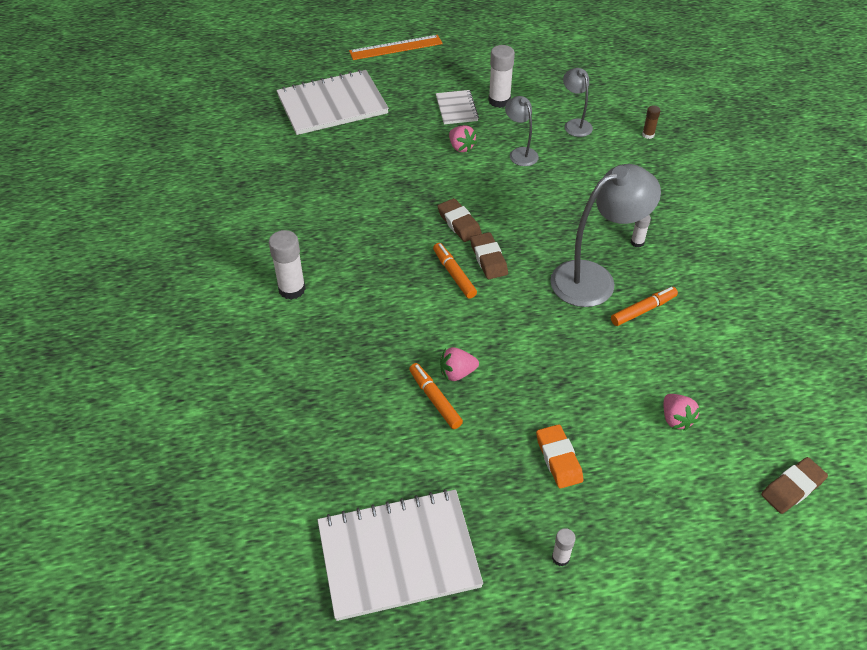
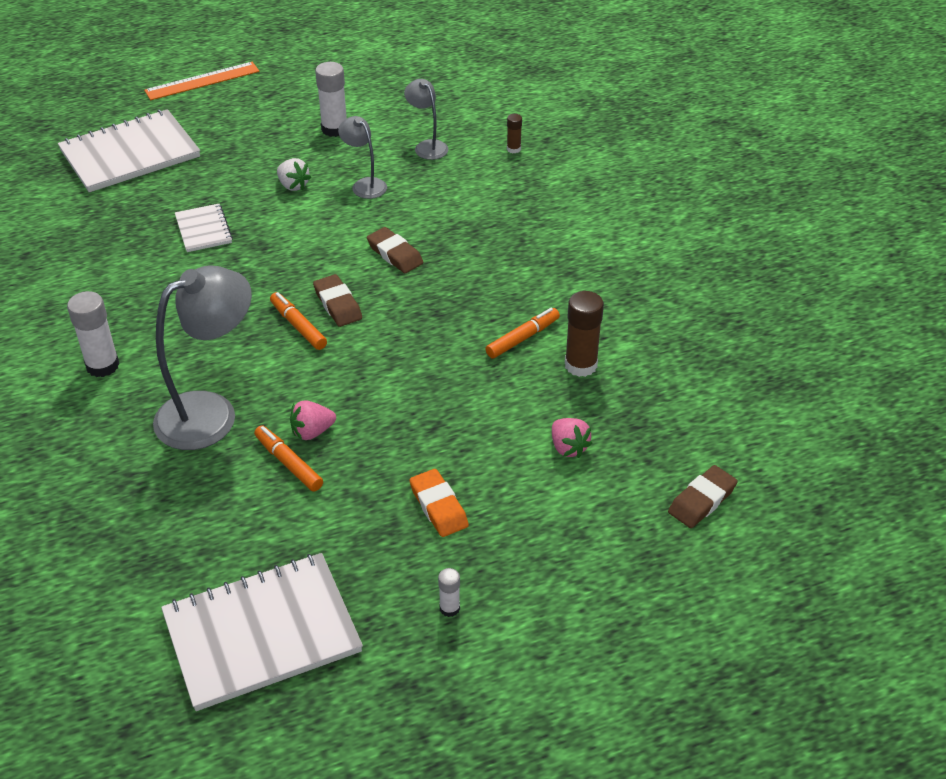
camera: 10 degrees left, 5 degrees down
white notebook [436,90,479,124] -> white notebook moved to [175,204,233,252]
brown eraser [437,198,482,242] -> brown eraser moved to [367,227,423,273]
pink strawberry [449,125,477,153] -> white strawberry [277,158,311,191]
grey lamp [550,164,661,307] -> grey lamp moved to [153,265,252,450]
white glue stick [631,215,651,248] -> none
none -> brown glue stick [565,291,604,377]

